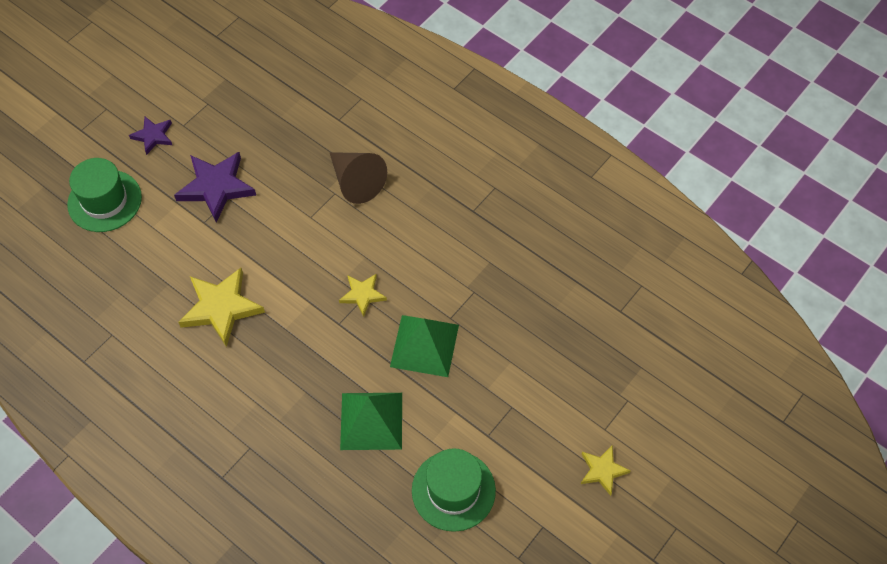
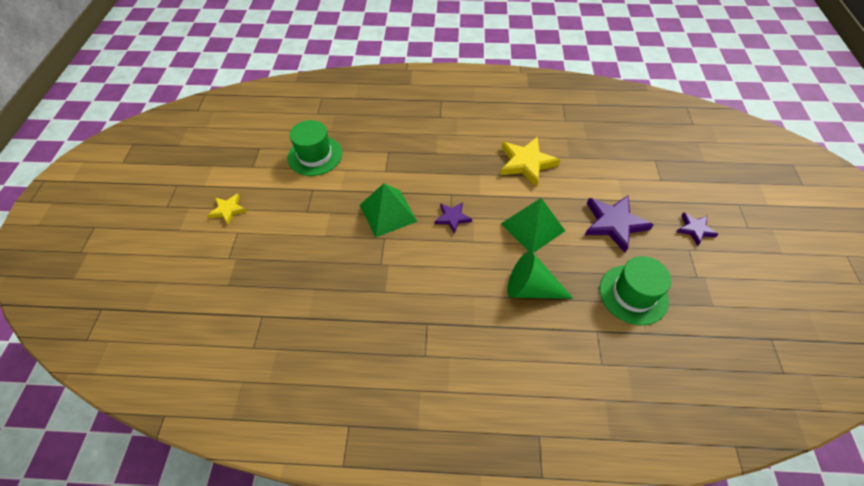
camera: 145 degrees right, 5 degrees down
green hat [67,158,142,232] -> green hat moved to [600,256,671,325]
brown cone [330,152,387,204] -> green cone [507,251,574,299]
yellow star [339,274,387,317] -> purple star [435,202,472,234]
green pyramid [340,393,402,450] -> green pyramid moved to [501,198,565,253]

